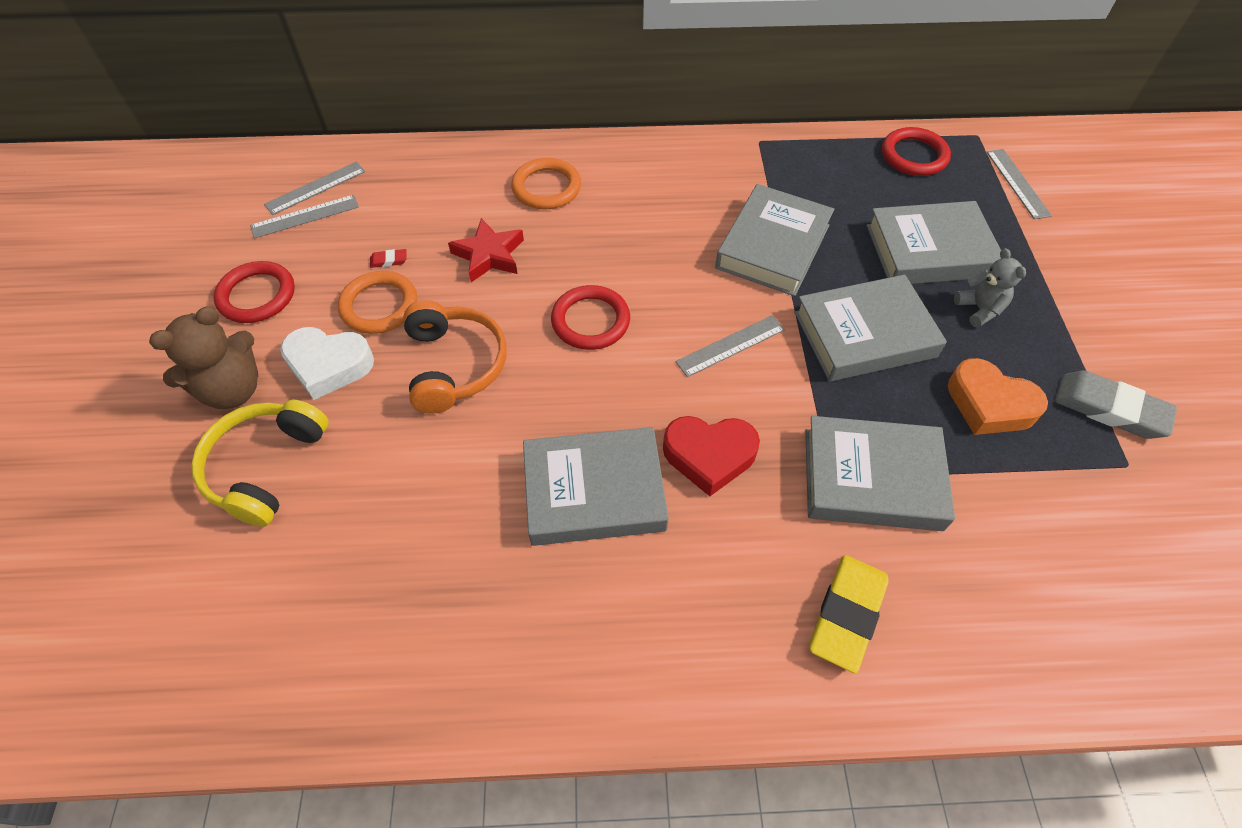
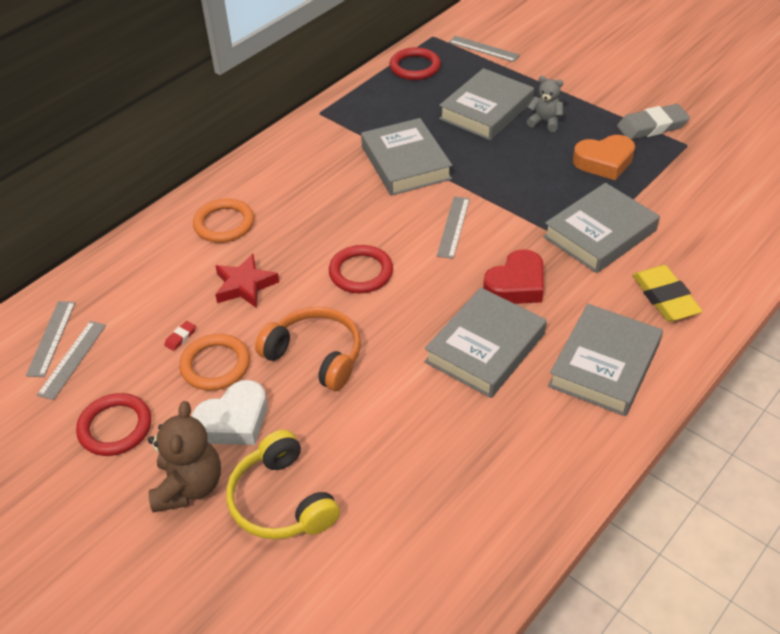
camera: 45 degrees left, 10 degrees down
grey book [794,275,947,382] -> grey book moved to [548,304,663,416]

